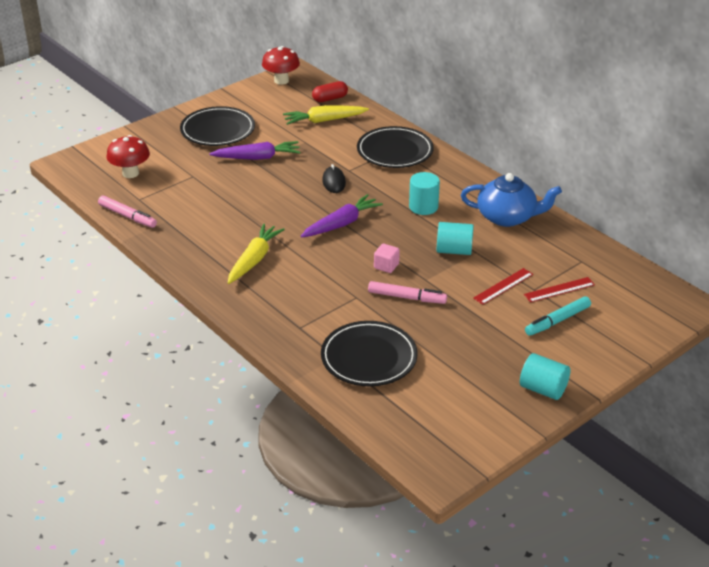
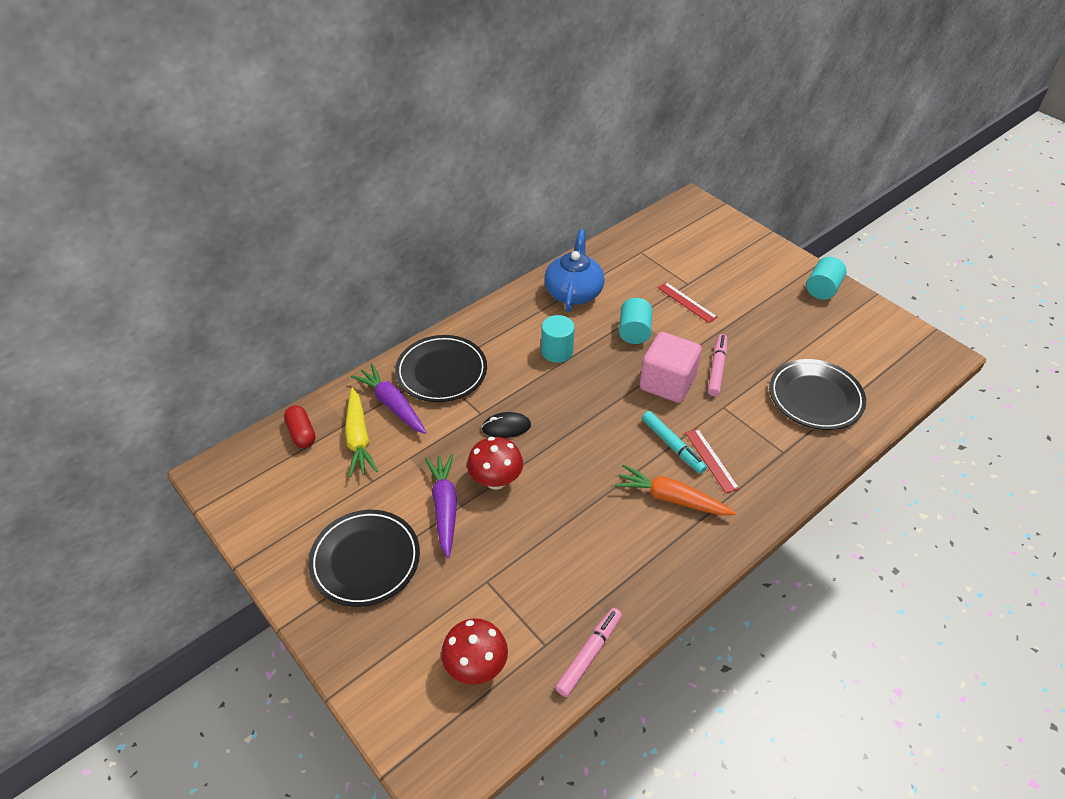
camera: 90 degrees left, 10 degrees up
yellow carrot [228,224,285,284] -> orange carrot [614,464,736,516]
red mushroom [262,46,300,85] -> red mushroom moved to [467,437,523,490]
purple carrot [301,194,383,238] -> purple carrot moved to [351,364,426,434]
pink cube [374,244,400,273] -> pink cube [640,332,702,403], size x2.17
red ruler [524,277,595,303] -> red ruler moved to [685,429,739,493]
turquoise marker [525,296,591,336] -> turquoise marker moved to [642,411,707,474]

